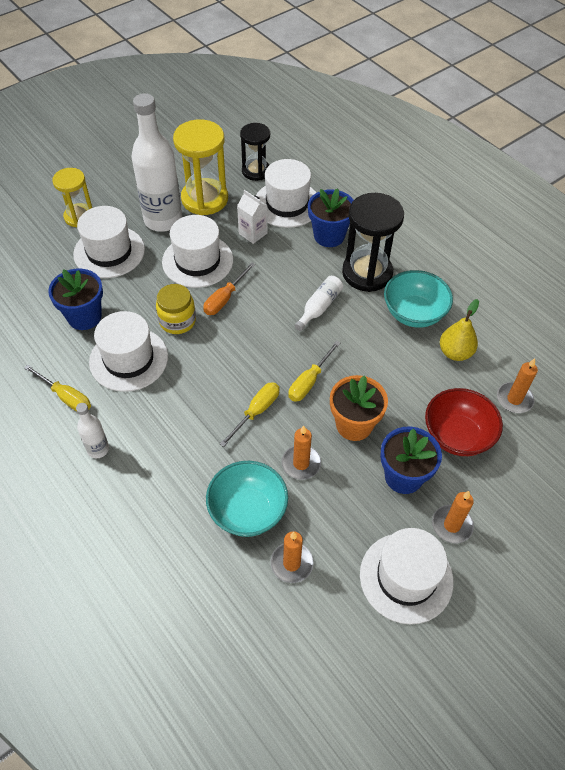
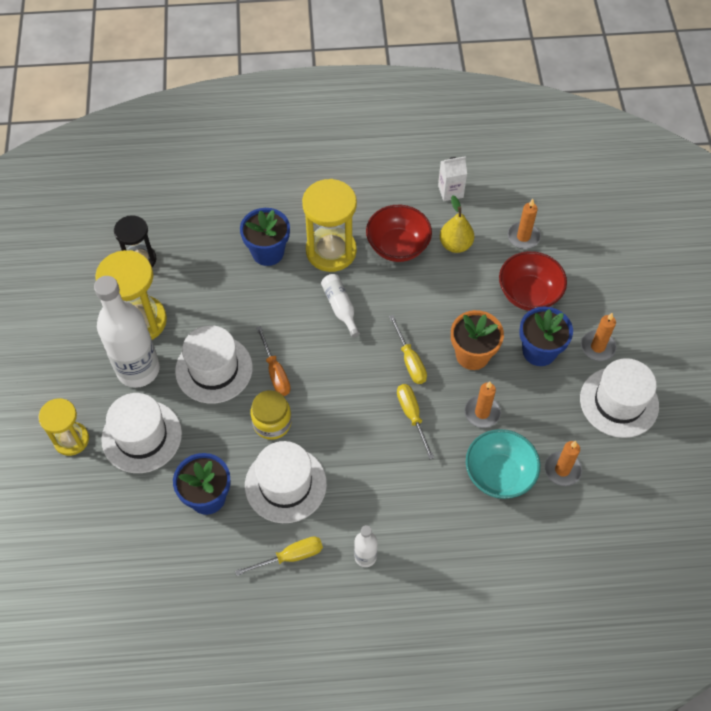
camera: 55 degrees left, 5 degrees up
white carton [237,190,268,244] -> white carton moved to [438,156,467,201]
white hat [256,159,316,228] -> none
black hourglass [342,193,404,292] -> yellow hourglass [302,179,357,272]
turquoise bowl [384,270,453,328] -> red bowl [366,205,432,262]

